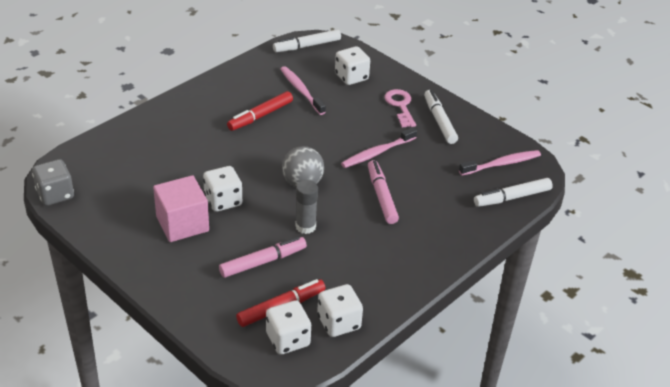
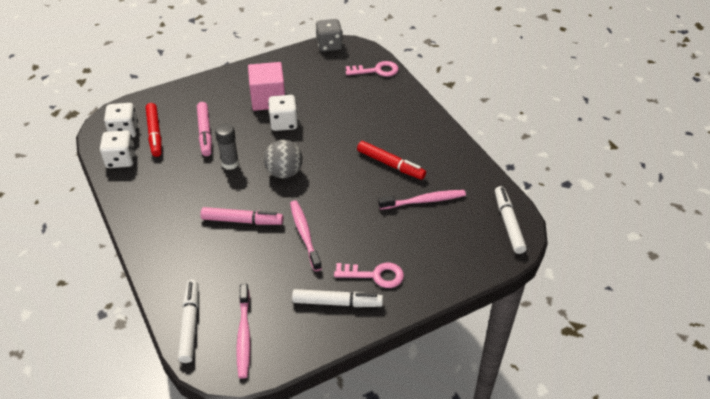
camera: 110 degrees right, 5 degrees up
red marker [227,91,293,131] -> red marker turned 150 degrees clockwise [357,141,426,180]
white dice [335,46,370,85] -> none
none -> pink key [346,61,399,77]

